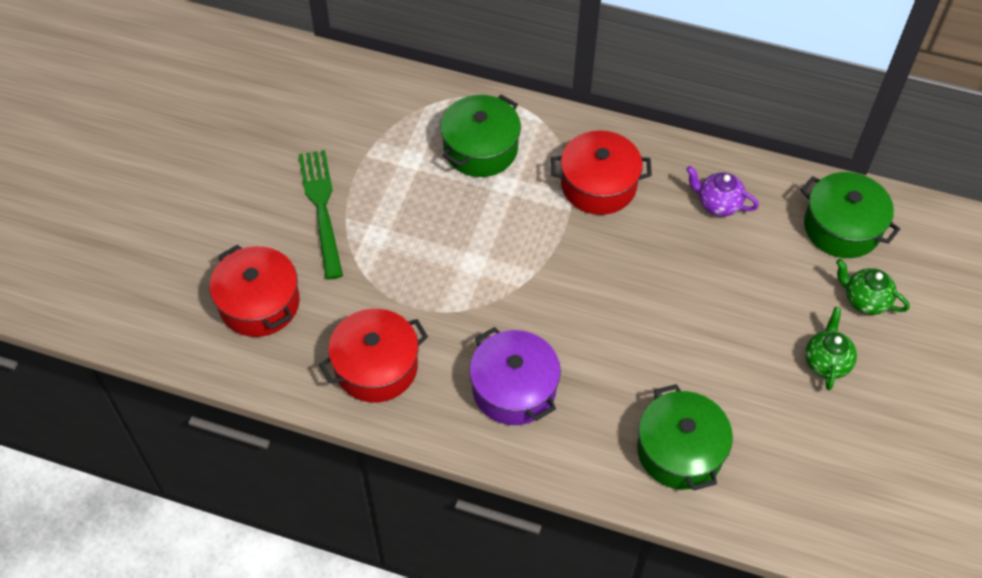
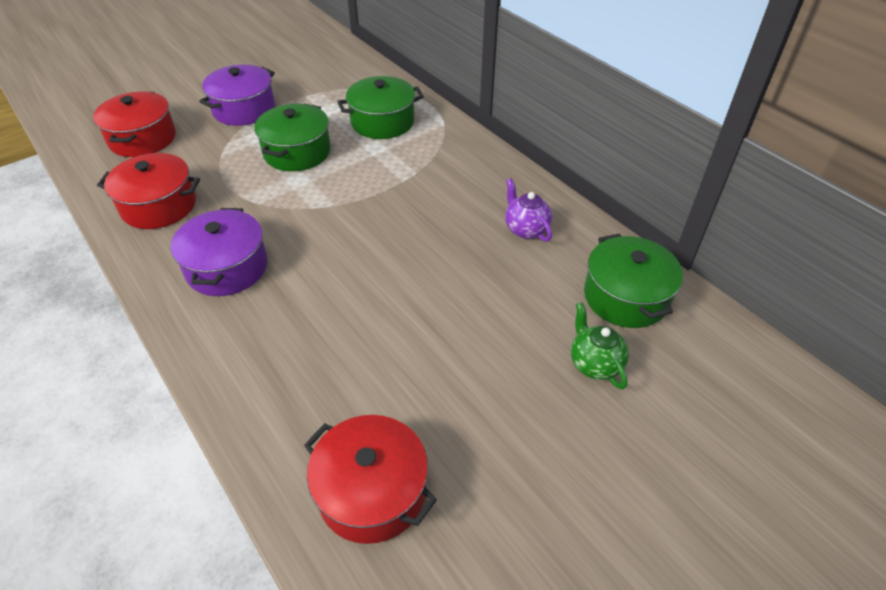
camera: 35 degrees right, 10 degrees down
green fork [298,150,343,280] -> purple pot [199,65,275,126]
red pot [551,131,652,215] -> red pot moved to [304,415,437,544]
green pot [637,384,733,490] -> green pot moved to [254,104,331,171]
green teapot [805,307,857,390] -> none

